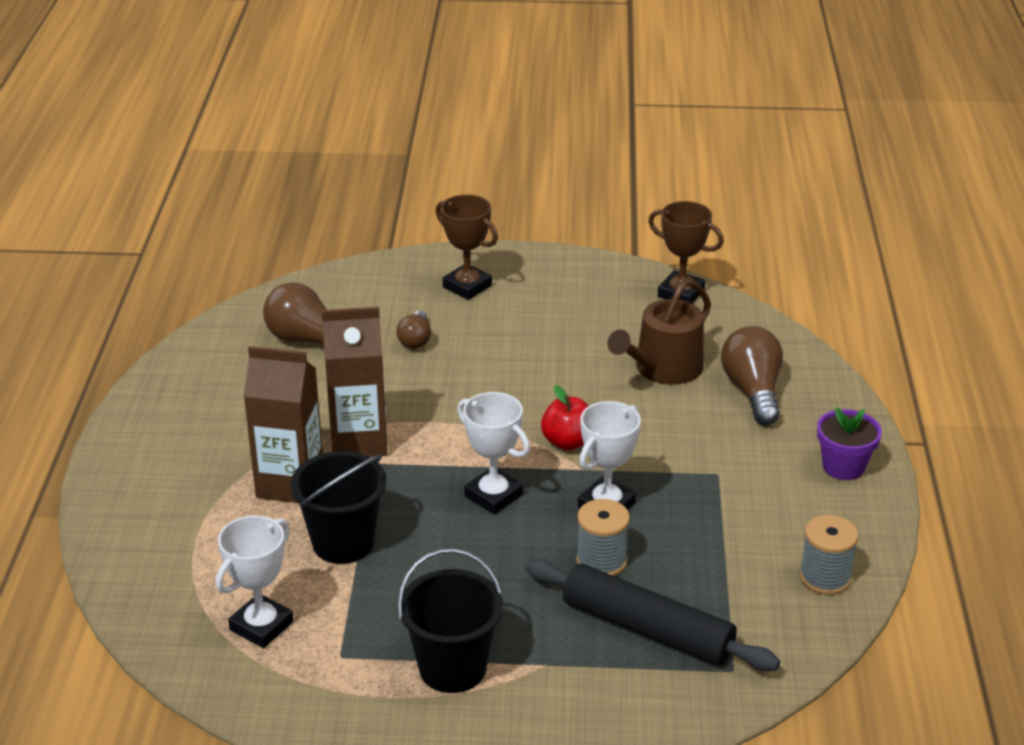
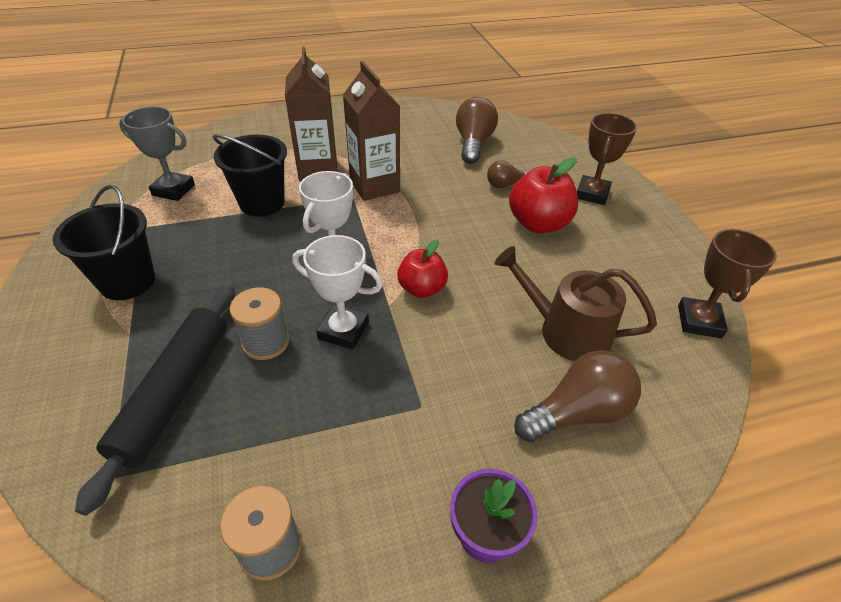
camera: 70 degrees right, 10 degrees up
white trophy [216,516,294,648] -> grey trophy [119,107,195,201]
none -> red apple [509,157,578,233]

